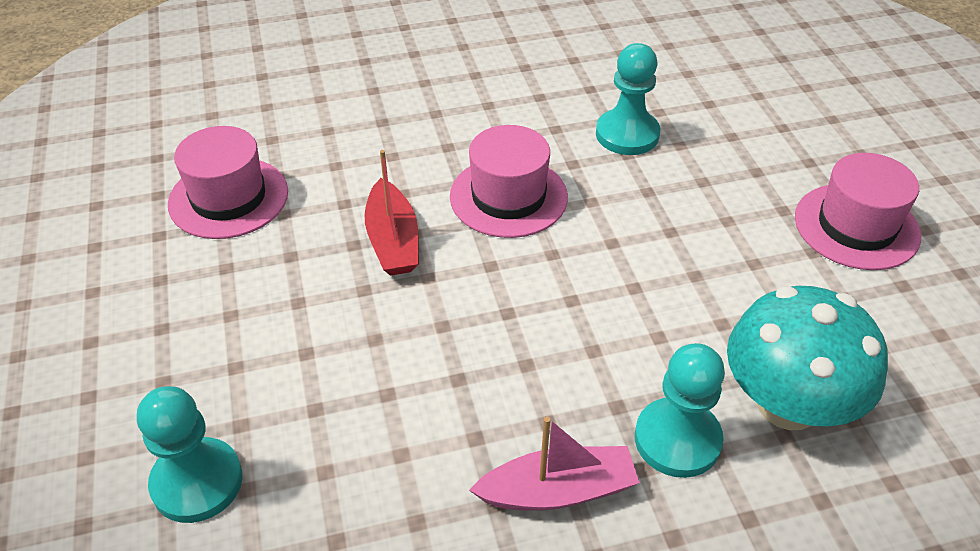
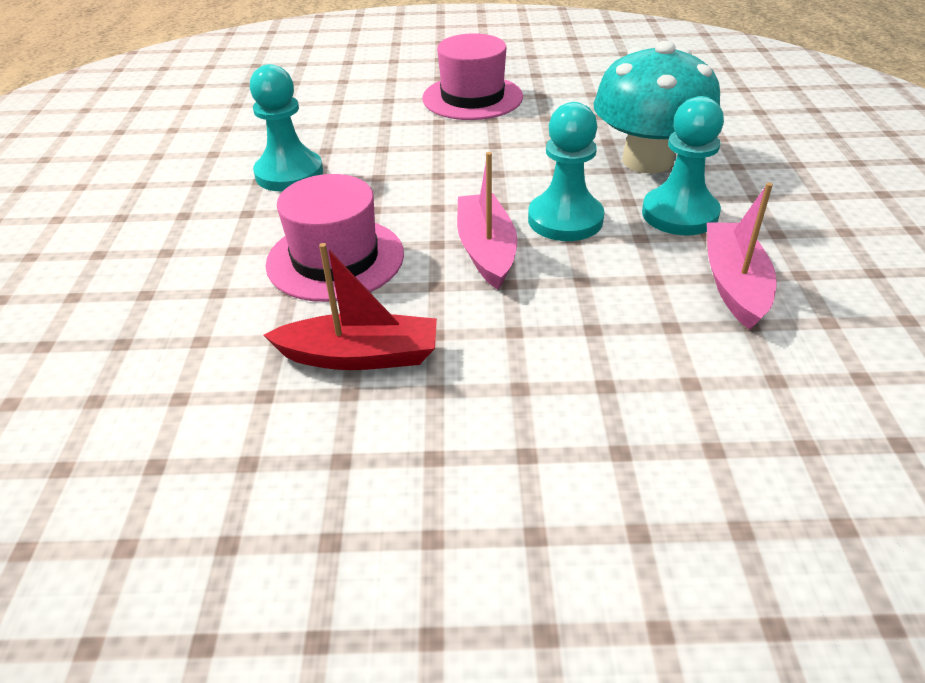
camera: 75 degrees left, 5 degrees down
turquoise pawn [137,386,242,523] -> turquoise pawn moved to [528,102,604,241]
pink hat [168,126,288,239] -> none
none -> pink boat [457,152,517,290]

